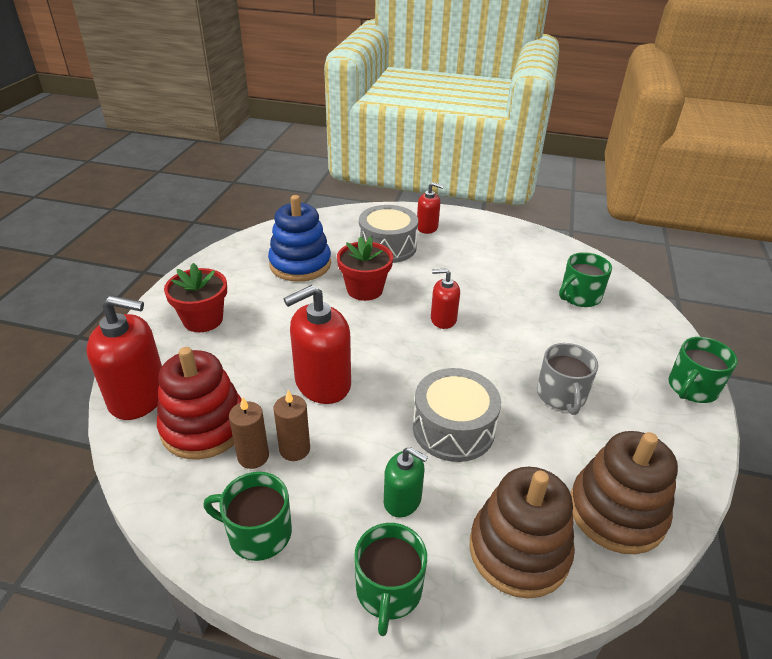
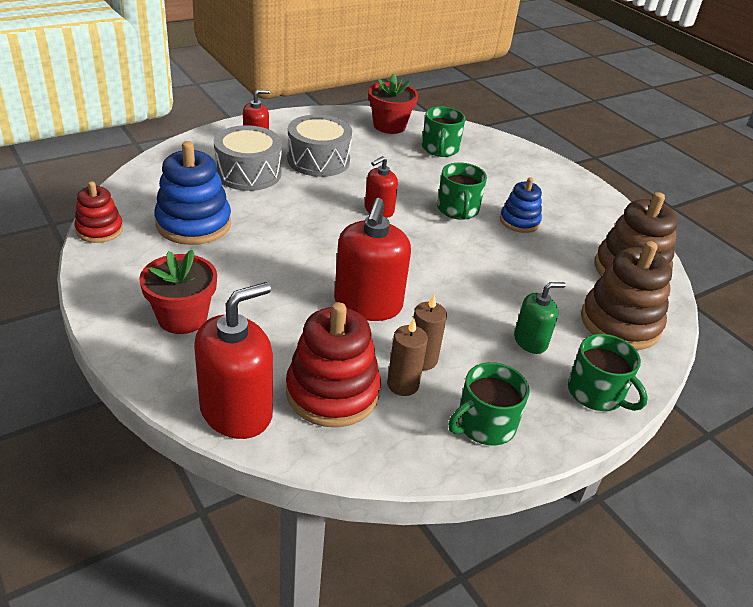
camera: 50 degrees left, 0 degrees up
red flower pot [337,236,393,301] -> red flower pot moved to [368,73,418,134]
grey drum [413,368,501,462] -> grey drum moved to [287,115,352,177]
grey mug [537,343,598,415] -> blue stacking toy [500,177,542,233]
green mug [669,337,738,403] -> green mug moved to [437,163,487,220]
none -> red stacking toy [74,181,123,243]

